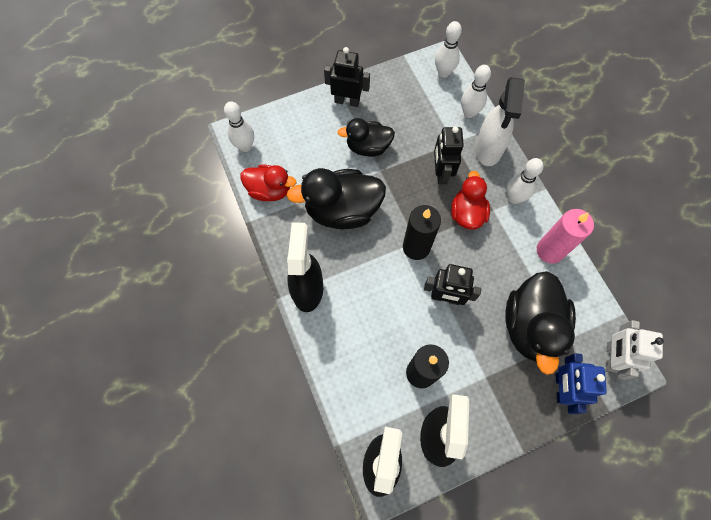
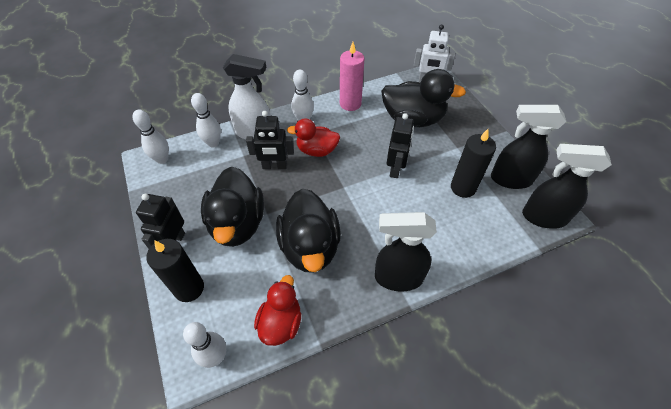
camera: 90 degrees left, 15 degrees down
black duck [337,118,395,157] -> black duck [201,167,264,247], size x1.59
black candle [403,205,441,260] -> black candle moved to [146,239,204,302]
blue robot [556,353,607,414] -> none

